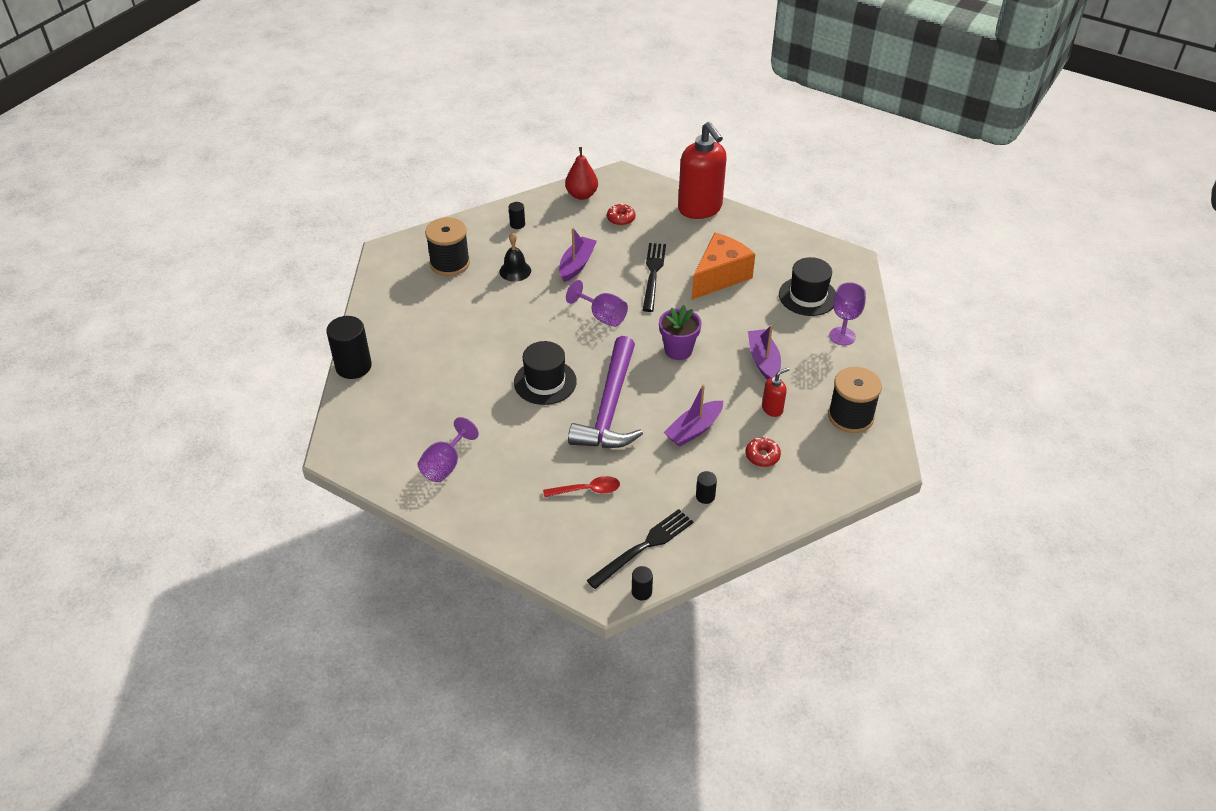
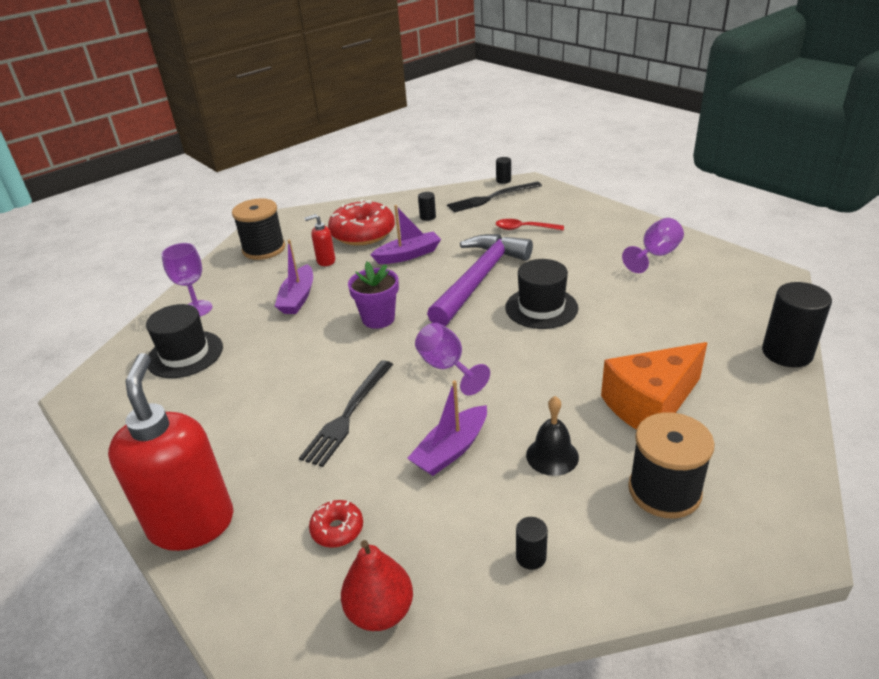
camera: 160 degrees left, 10 degrees down
orange cheese [692,233,755,300] -> orange cheese moved to [601,342,707,430]
red donut [745,437,781,467] -> red donut [328,199,395,246], size x2.11

